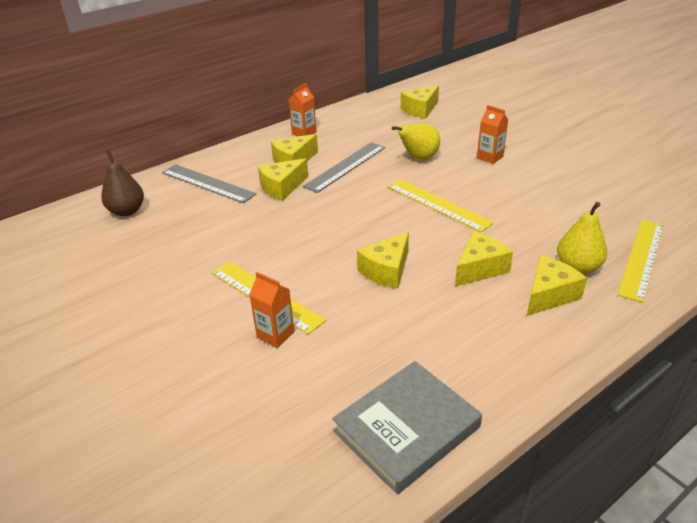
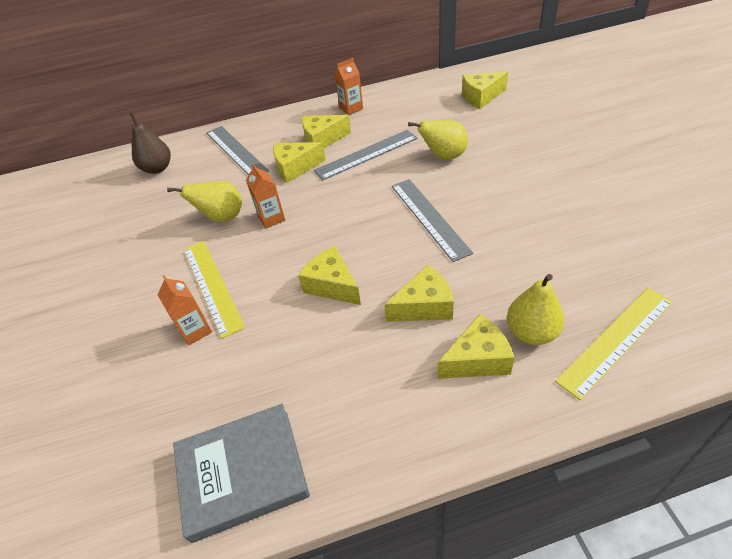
camera: 25 degrees right, 10 degrees up
yellow cheese [357,232,409,289] -> yellow cheese turned 75 degrees clockwise [298,246,361,305]
yellow ruler [387,179,494,233] -> grey ruler [392,179,473,262]
orange carton [477,105,508,164] -> orange carton moved to [246,163,285,229]
none -> yellow pear [167,181,242,223]

